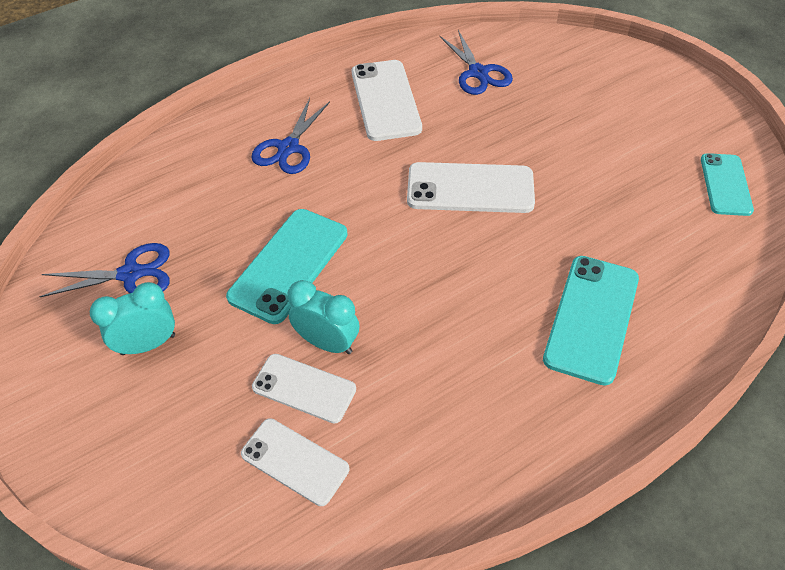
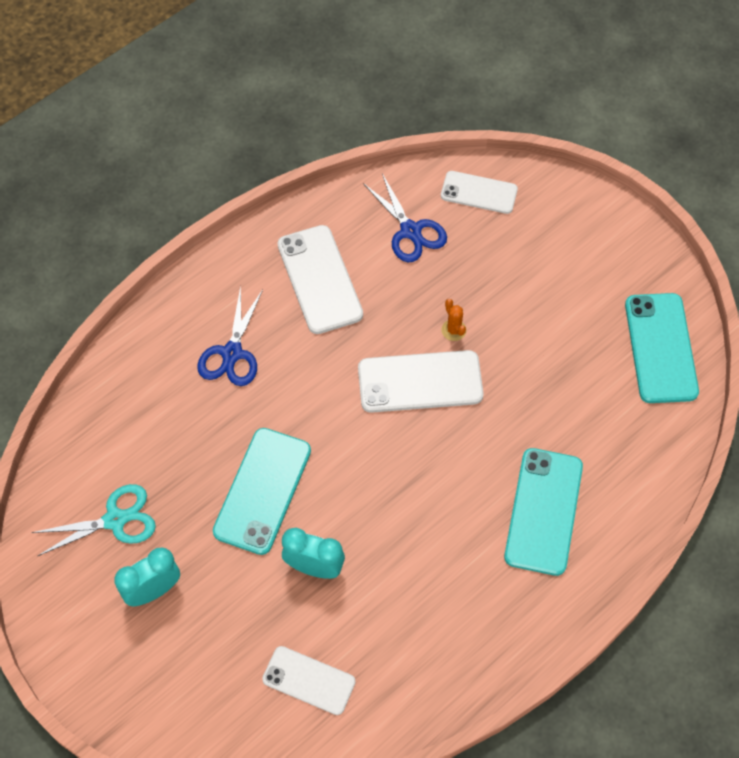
camera: 10 degrees left, 10 degrees up
blue scissors [39,243,170,297] -> turquoise scissors [31,484,156,556]
white phone [252,354,356,424] -> white phone moved to [441,171,518,214]
turquoise phone [701,153,754,216] -> turquoise phone [625,293,699,403], size x1.54
none -> orange cactus [441,299,466,341]

